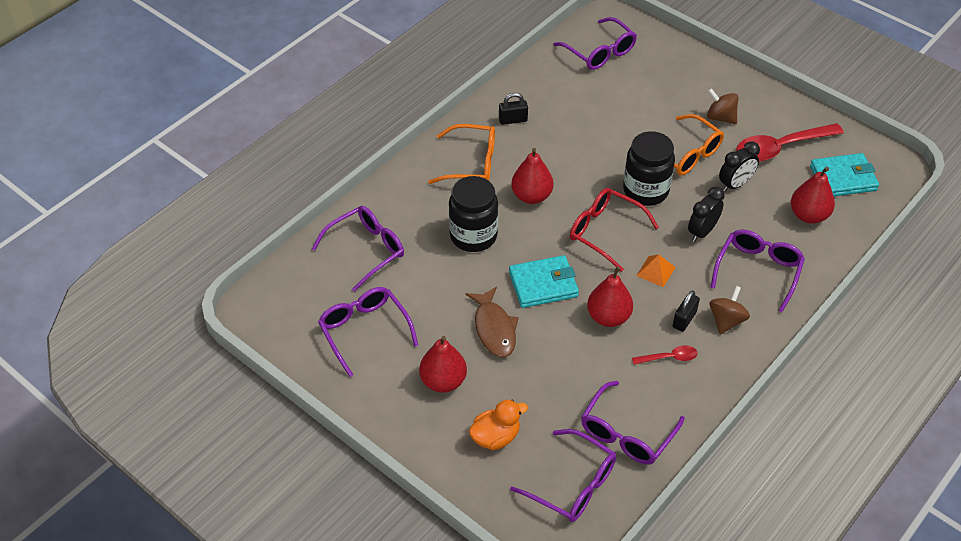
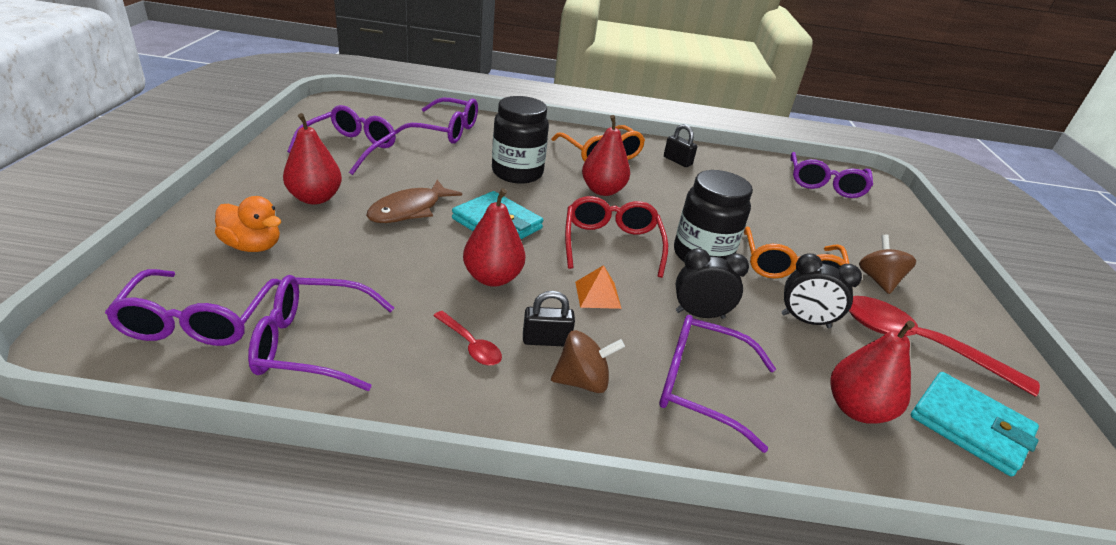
camera: 50 degrees right, 15 degrees down
purple glasses [711,230,805,312] -> purple glasses turned 150 degrees counterclockwise [659,315,776,453]

